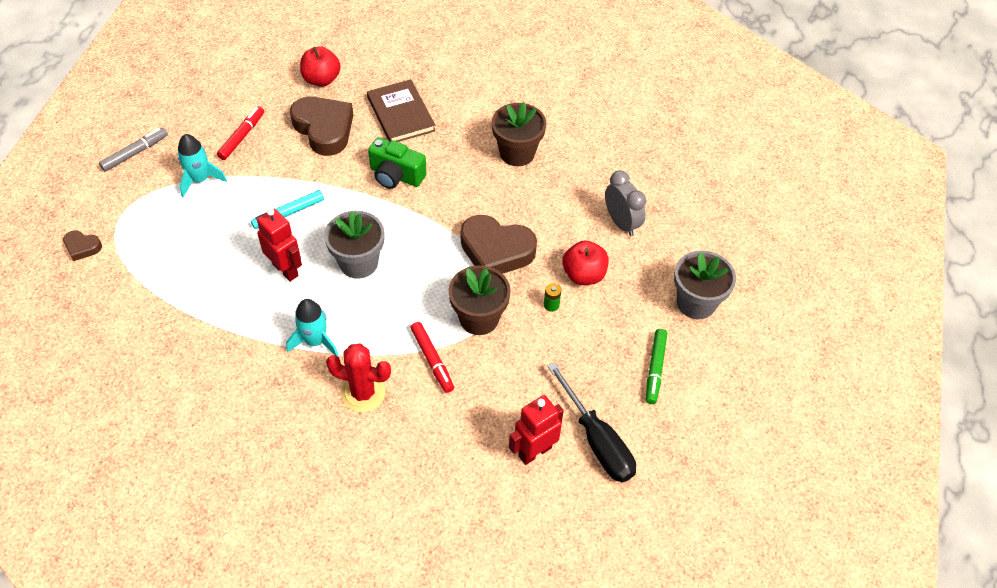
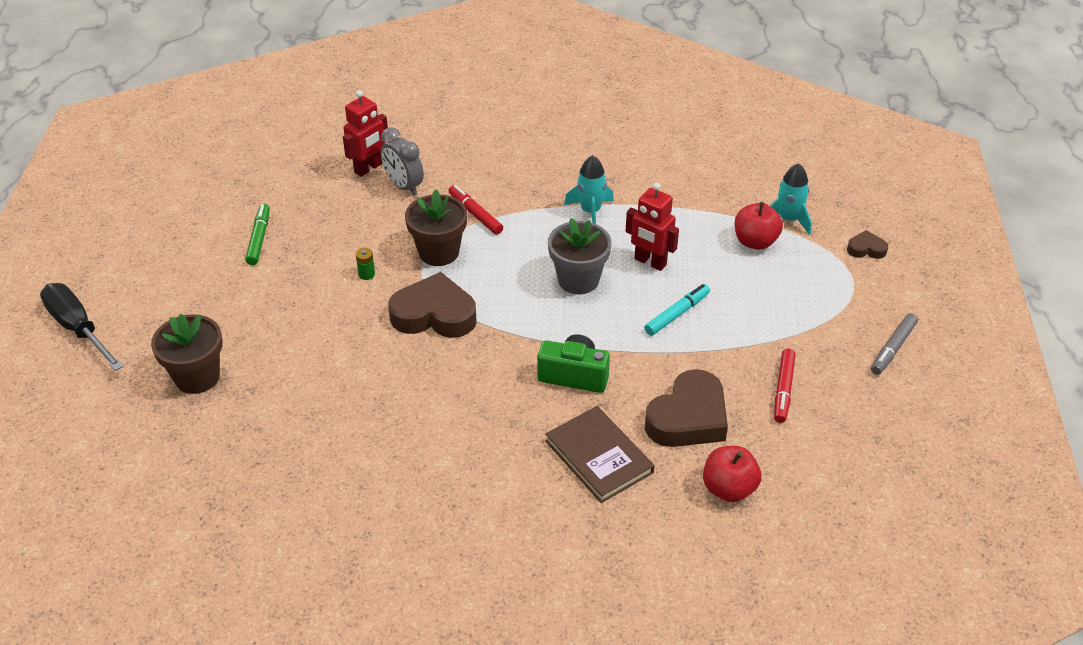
camera: 170 degrees right, 10 degrees down
turquoise rocket [178,134,227,197] -> turquoise rocket moved to [770,163,812,235]
brown heart [290,96,353,156] -> brown heart turned 90 degrees counterclockwise [645,369,728,447]
red cactus [326,343,391,412] -> none
brown flower pot [492,102,546,166] -> brown flower pot moved to [151,314,222,394]
black screwdriver [547,362,636,482] -> black screwdriver moved to [40,283,124,371]
red apple [562,240,609,285] -> red apple moved to [735,202,783,250]
grey clock [605,170,646,236] -> grey clock moved to [381,127,424,196]
grey flower pot [674,251,736,319] -> none

